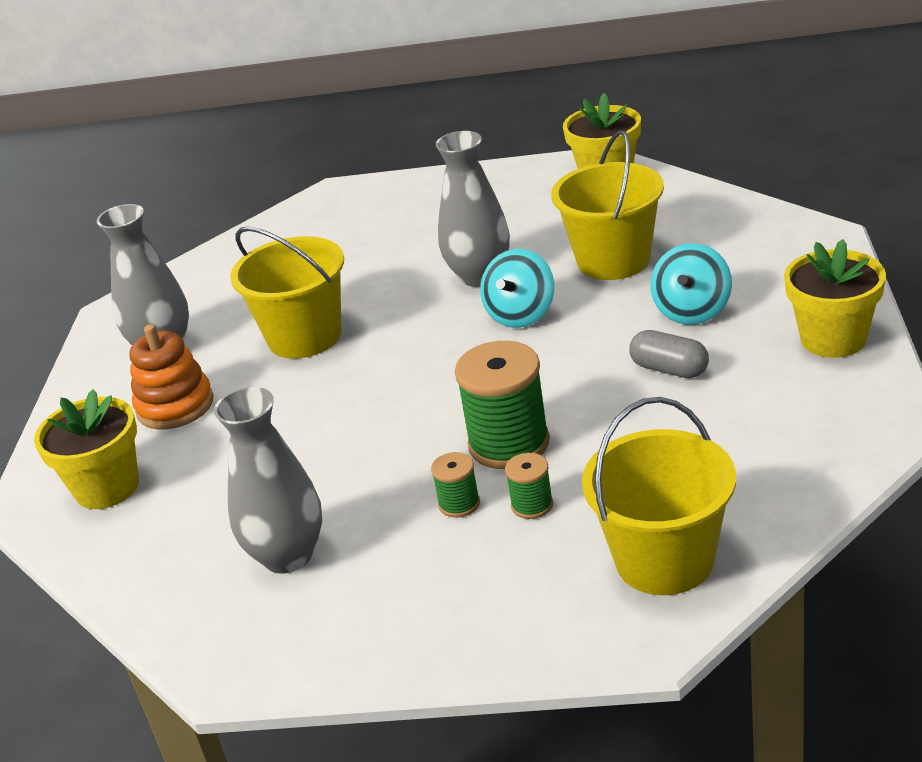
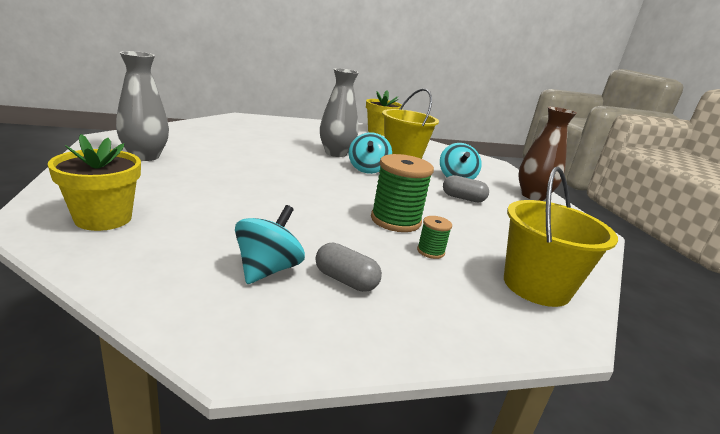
camera: 25 degrees left, 10 degrees down
orange stacking toy [129,324,213,430] -> none
grey vase [214,387,322,574] -> turquoise spinning top [235,205,305,284]
yellow bucket [230,227,344,359] -> none
green spool [431,452,480,518] -> none
yellow flower pot [784,239,886,358] -> brown vase [518,107,577,201]
none -> grey capsule [316,242,382,292]

